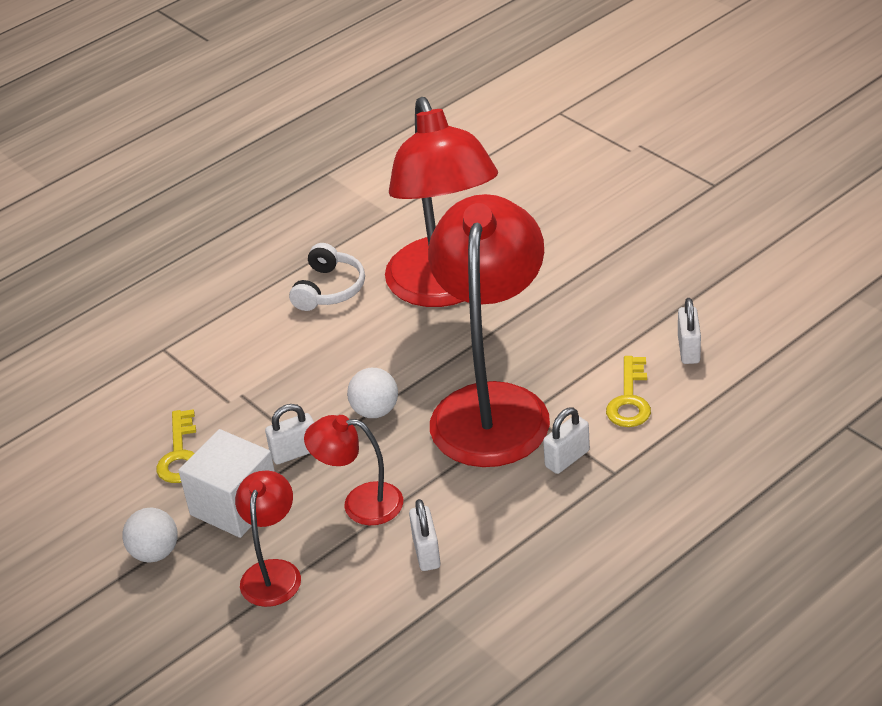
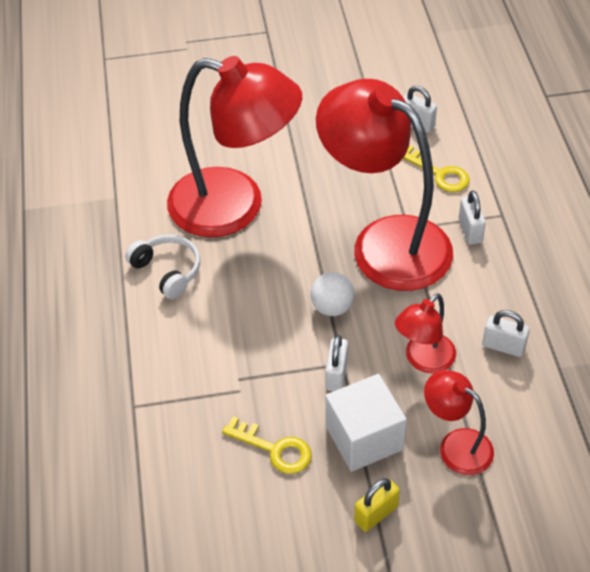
camera: 60 degrees left, 10 degrees up
white ball [123,507,177,562] -> yellow padlock [354,478,400,532]

